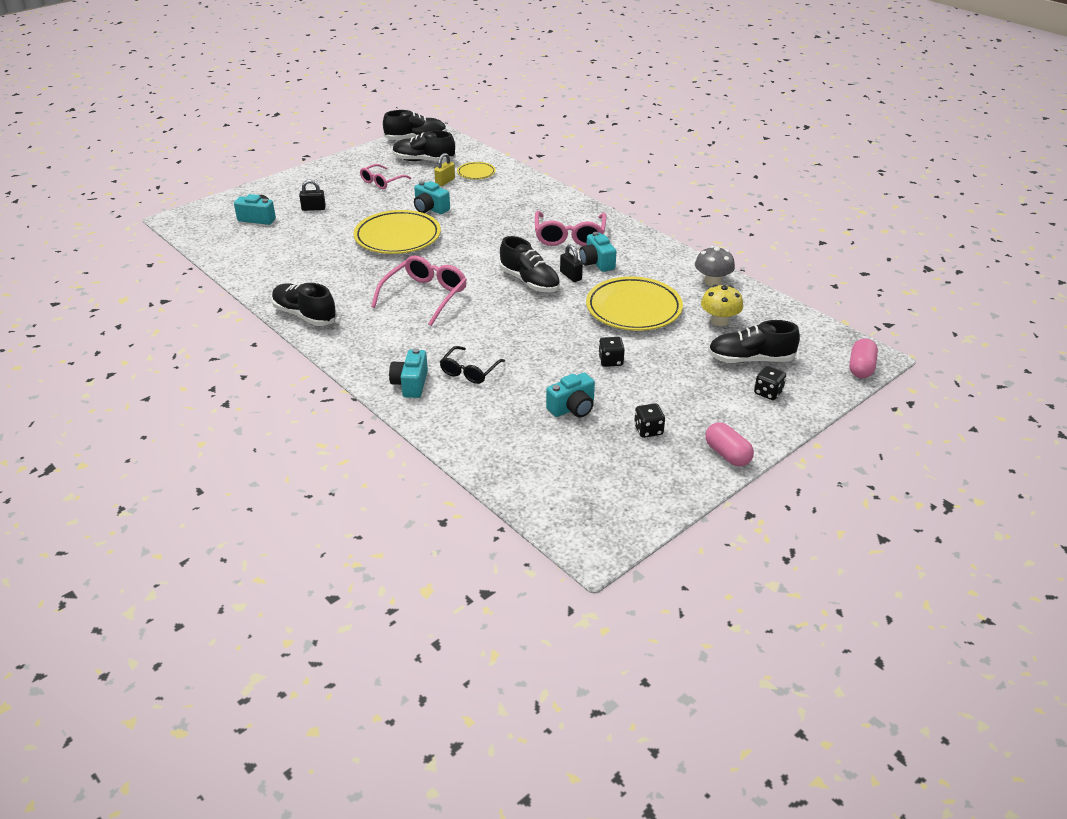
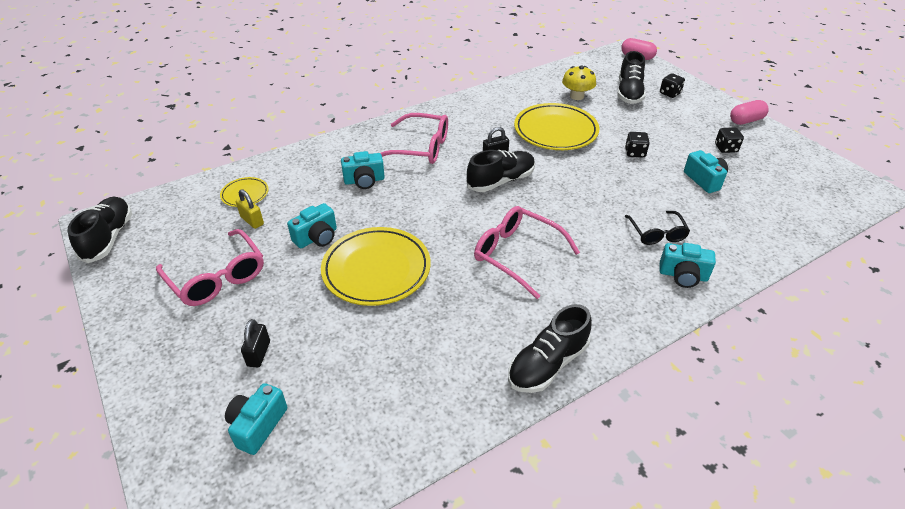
camera: 80 degrees left, 5 degrees up
pink glasses [360,164,411,189] -> pink glasses [156,229,264,306], size x1.59
black shoe [393,130,456,162] -> none
black glasses [440,346,505,384] -> black glasses turned 45 degrees clockwise [625,211,690,245]
turquoise camera [579,232,616,272] -> turquoise camera moved to [341,151,385,189]
grey mushroom [695,246,735,286] -> none

